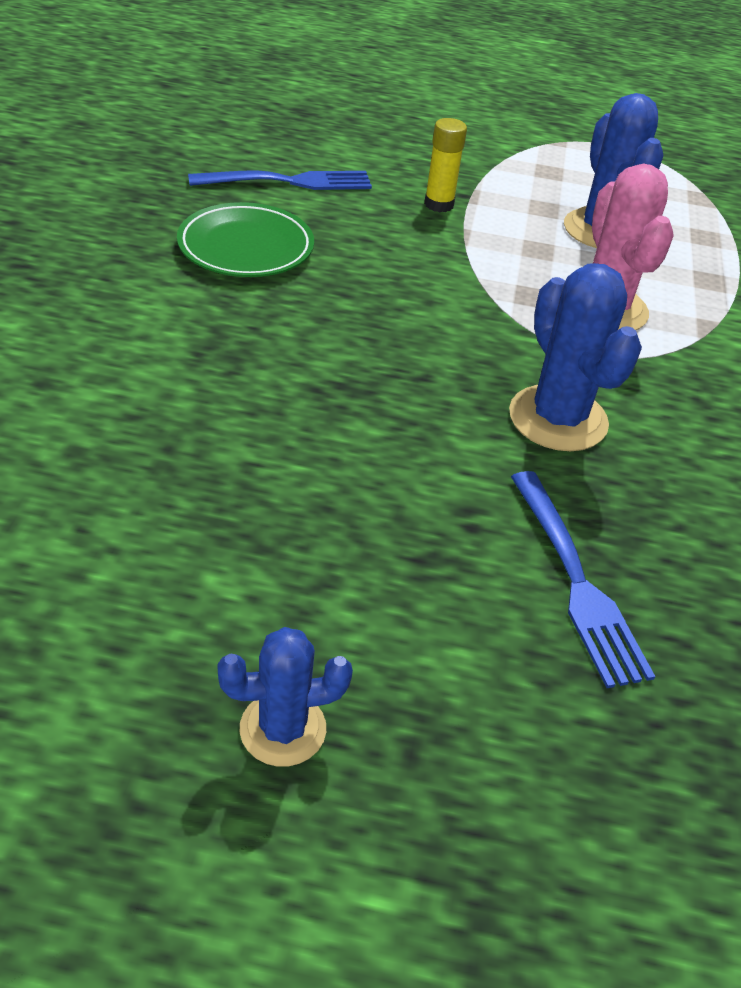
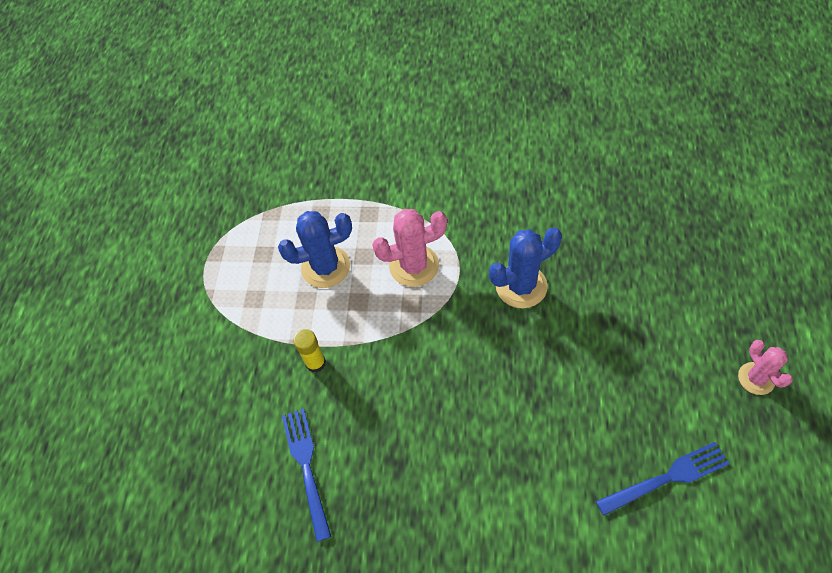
camera: 85 degrees left, 15 degrees up
green plate [177,202,314,277] -> none
blue cactus [217,627,353,767] -> pink cactus [738,340,793,395]
blue fork [511,471,656,688] -> blue fork moved to [596,442,730,516]

